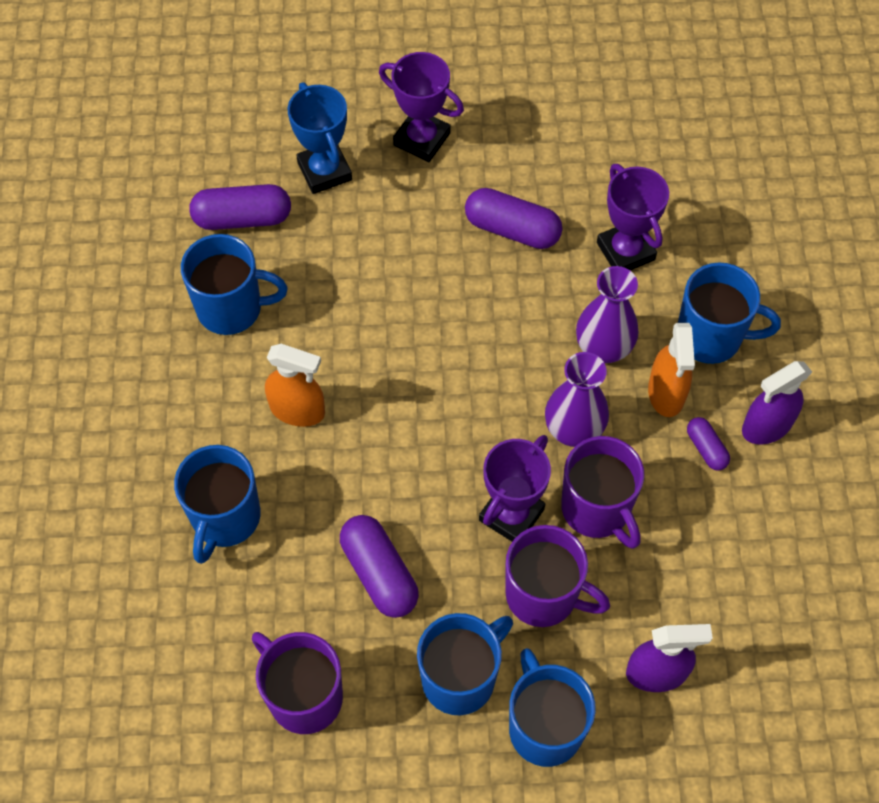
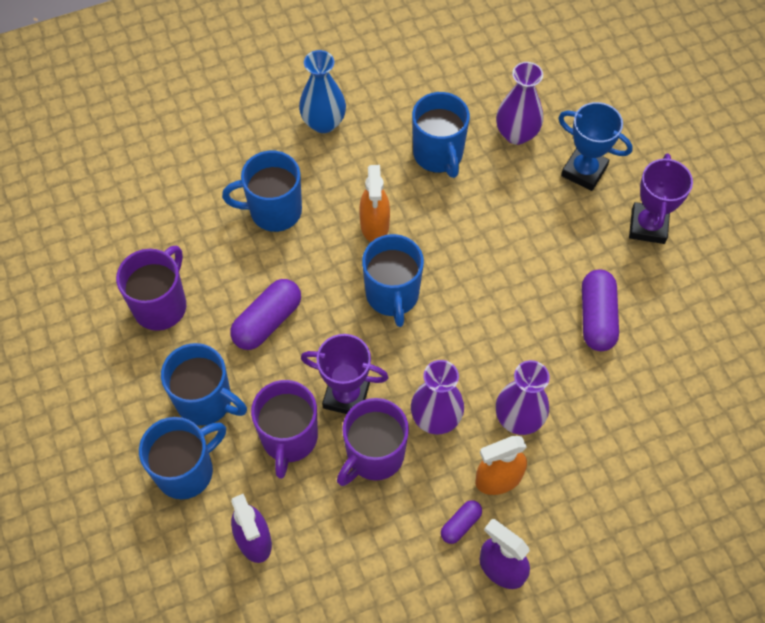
camera: 70 degrees right, 0 degrees up
purple capsule [189,184,291,230] -> purple vase [496,62,543,145]
blue trophy [288,82,352,194] -> blue trophy turned 75 degrees clockwise [558,102,633,191]
purple trophy [597,164,669,271] -> none
blue mug [678,262,781,364] -> blue mug moved to [362,234,424,327]
none -> blue vase [299,50,346,133]

